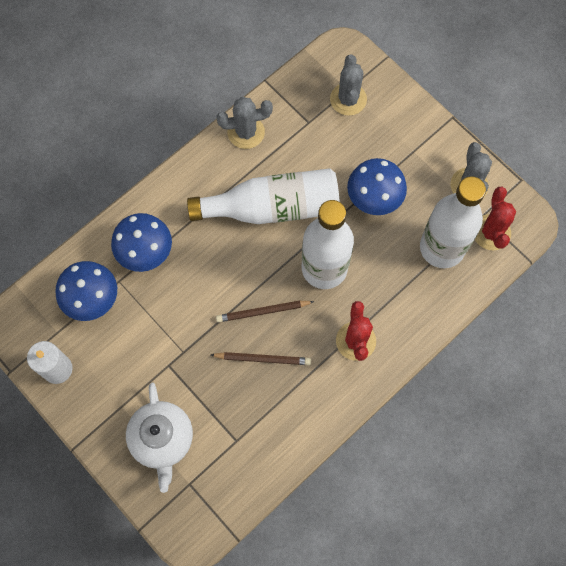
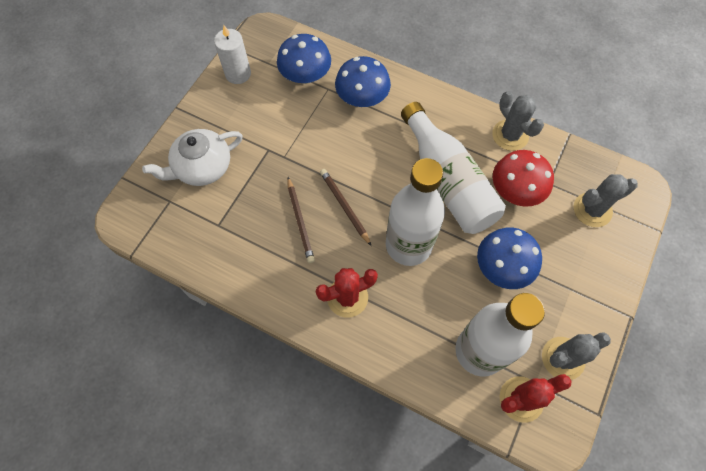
camera: 70 degrees right, 5 degrees down
none -> red mushroom [493,150,554,207]

